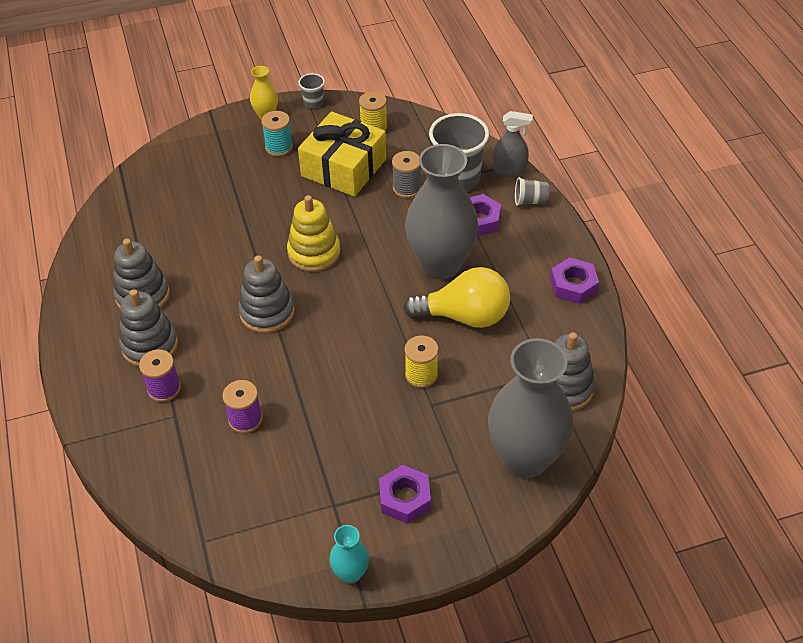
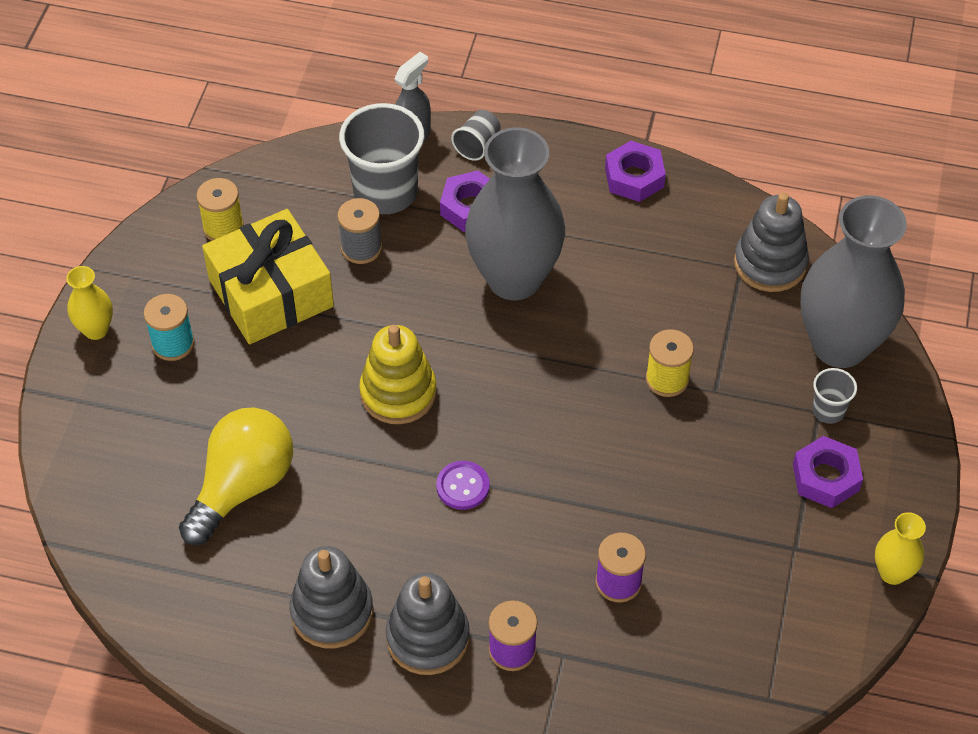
camera: 60 degrees left, 5 degrees up
grey stacking toy [238,256,295,333] -> purple button [436,461,490,510]
grey cup [298,73,325,109] -> grey cup moved to [812,368,857,424]
turquoise vase [329,525,369,584] -> yellow vase [875,512,926,585]
yellow light bulb [403,267,510,328] -> yellow light bulb moved to [179,407,293,545]

